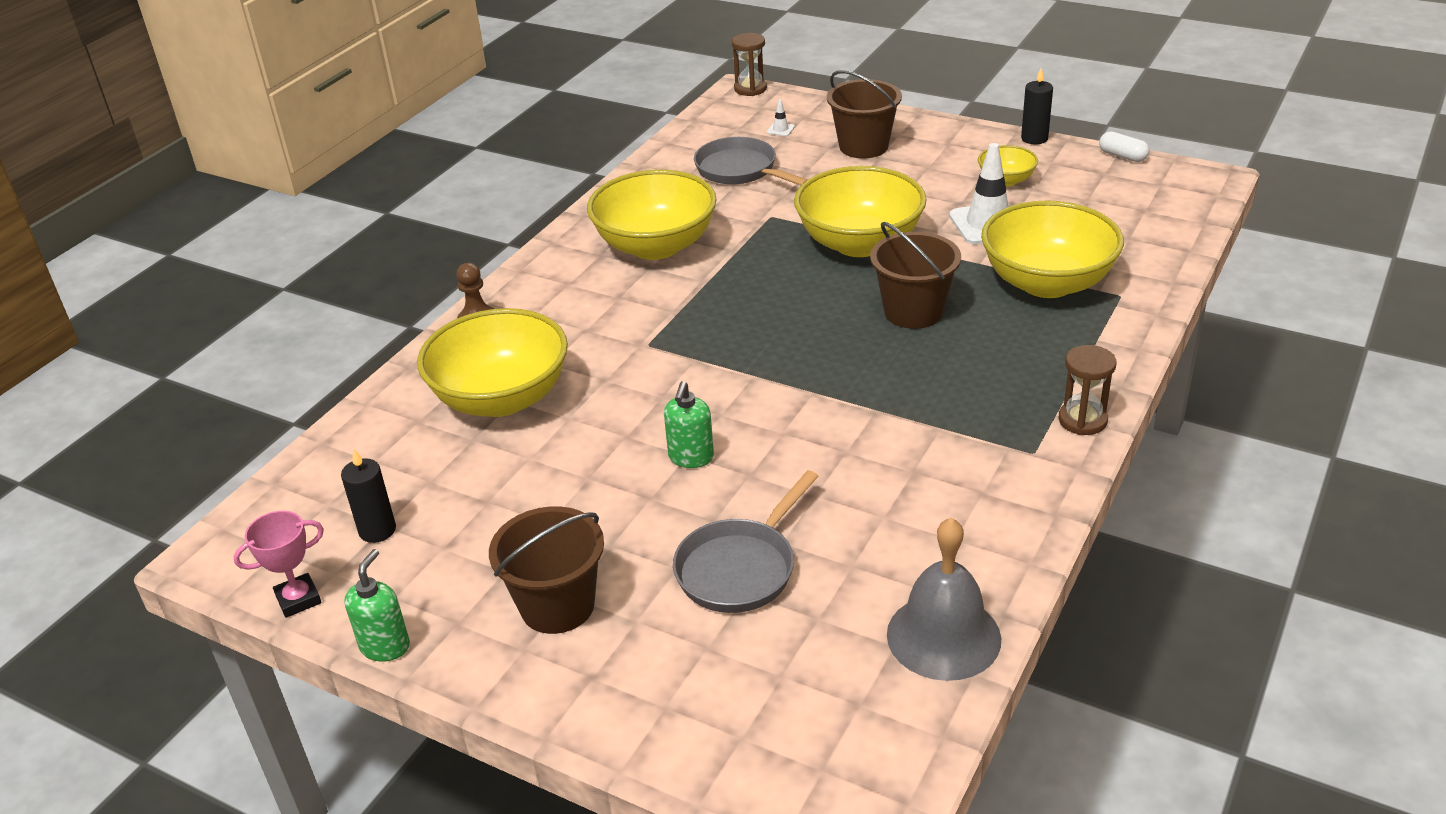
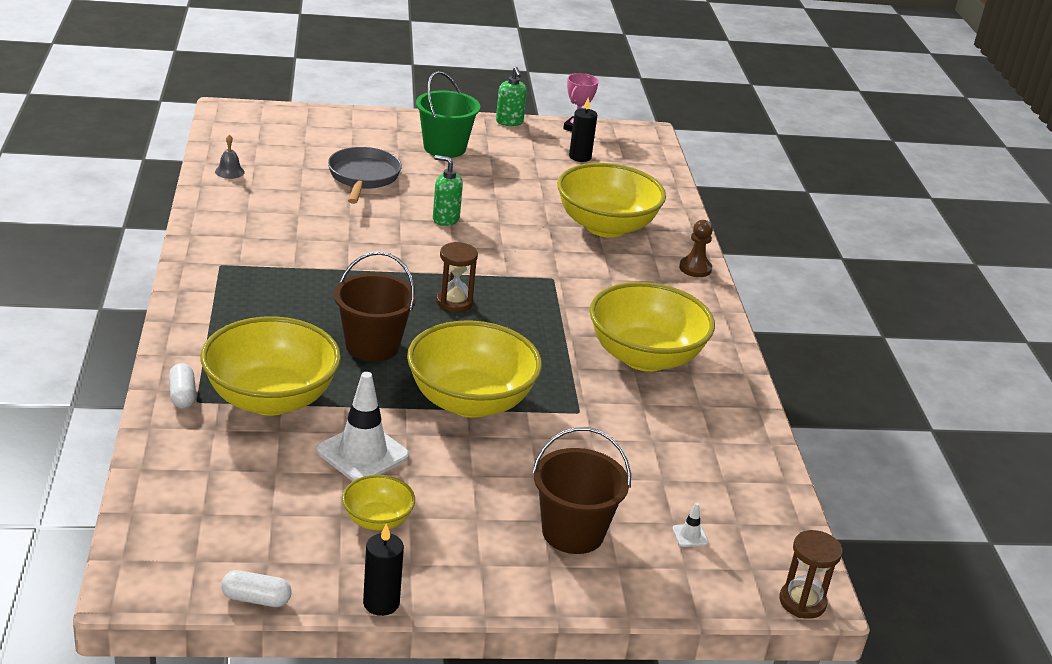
camera: 140 degrees right, 5 degrees down
brown bucket [489,506,604,634] -> green bucket [416,71,480,158]
green soap dispenser [664,381,714,468] -> green soap dispenser turned 45 degrees counterclockwise [433,155,463,226]
grey pan [694,137,808,185] -> none
grey bell [887,517,1001,681] -> grey bell [215,135,245,179], size x0.44
brown hourglass [1059,345,1116,435] -> brown hourglass moved to [436,242,478,312]
none -> white capsule [169,363,196,408]

